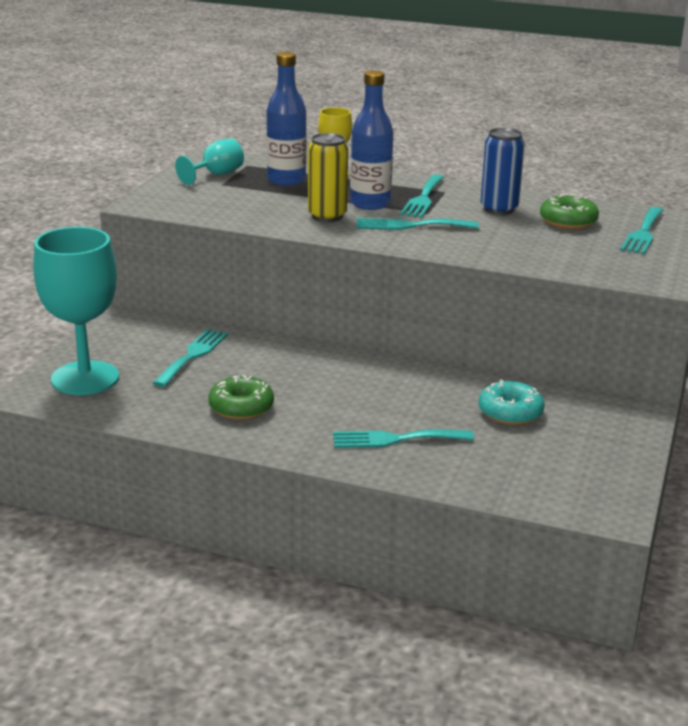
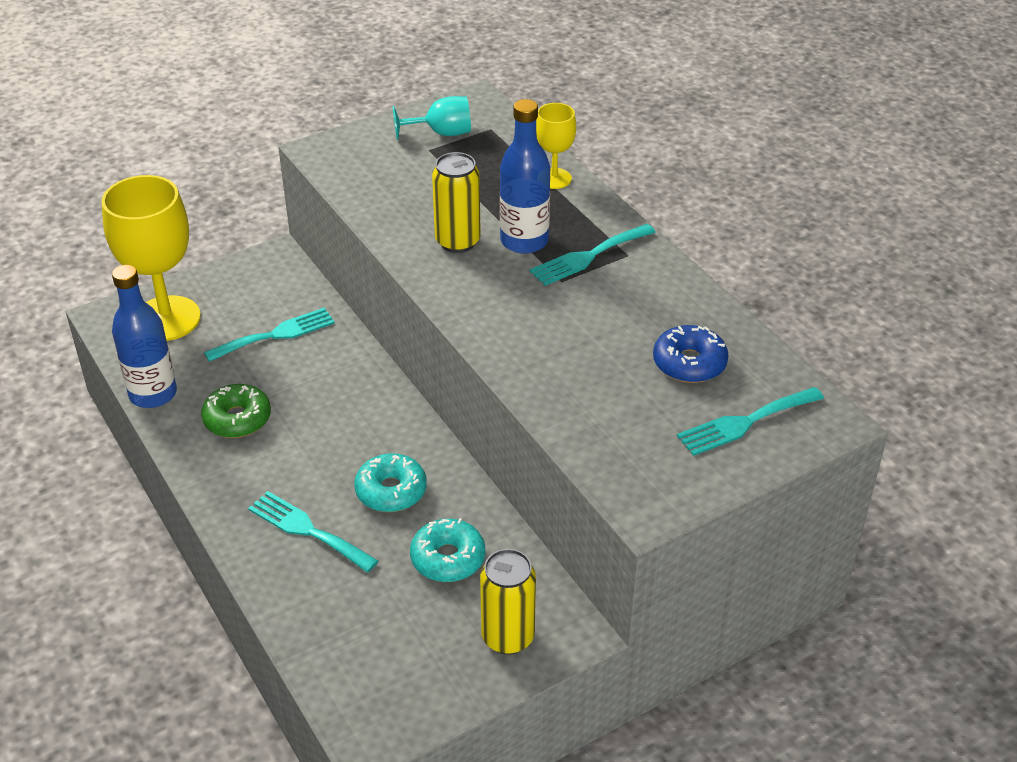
camera: 40 degrees right, 15 degrees up
turquoise goblet [33,227,119,395] -> yellow goblet [102,175,201,341]
blue bottle [266,52,307,186] -> blue bottle moved to [112,265,177,408]
turquoise fork [357,218,479,230] -> none
blue can [480,128,525,215] -> none
green donut [540,194,599,229] -> blue donut [653,325,728,383]
none -> turquoise donut [354,453,427,512]
none -> yellow can [480,549,536,655]

